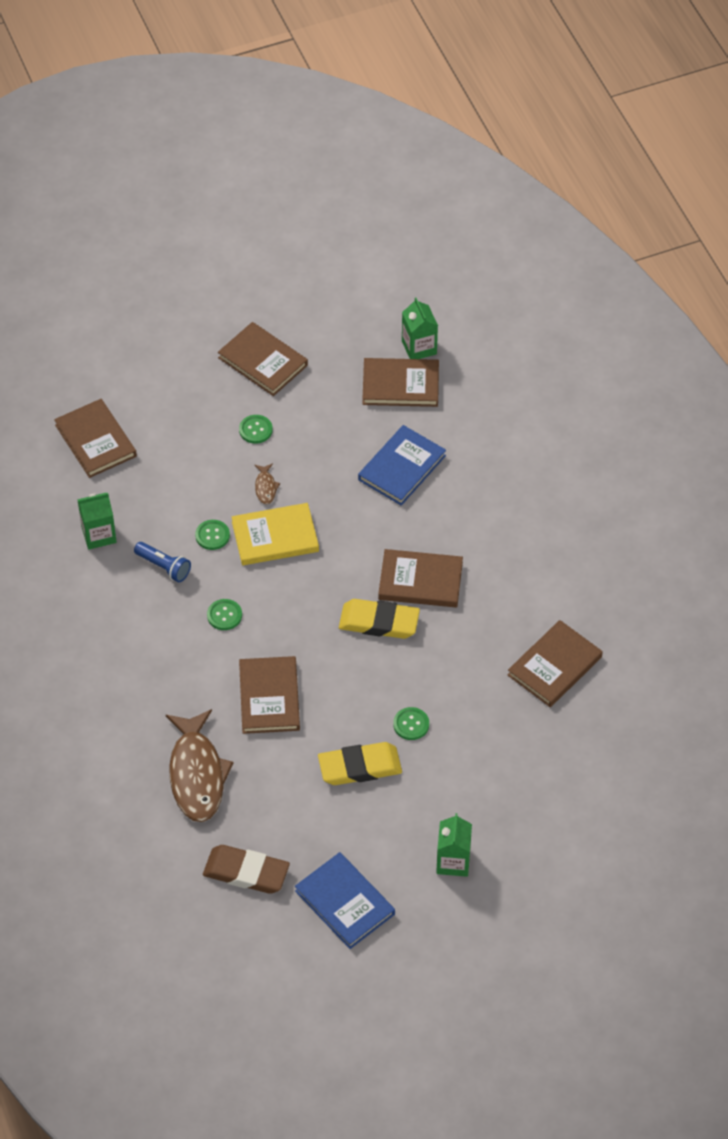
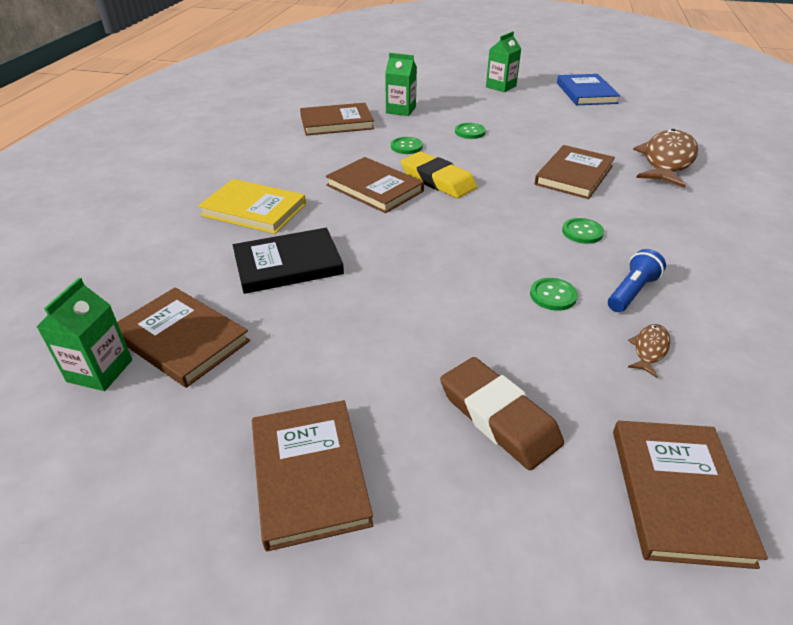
camera: 145 degrees left, 15 degrees down
green carton [77,493,117,550] -> green carton moved to [385,53,417,116]
blue flashlight [134,542,191,582] -> blue flashlight turned 60 degrees clockwise [608,249,666,312]
brown eraser [203,845,290,894] -> brown eraser moved to [440,357,564,470]
yellow book [232,503,319,565] -> yellow book moved to [198,179,306,234]
green button [239,415,273,444] -> green button moved to [391,137,423,154]
brown fish [255,463,280,504] -> brown fish moved to [628,324,670,378]
yellow eraser [318,742,402,785] -> none
blue book [358,425,446,506] -> black book [233,228,344,294]

